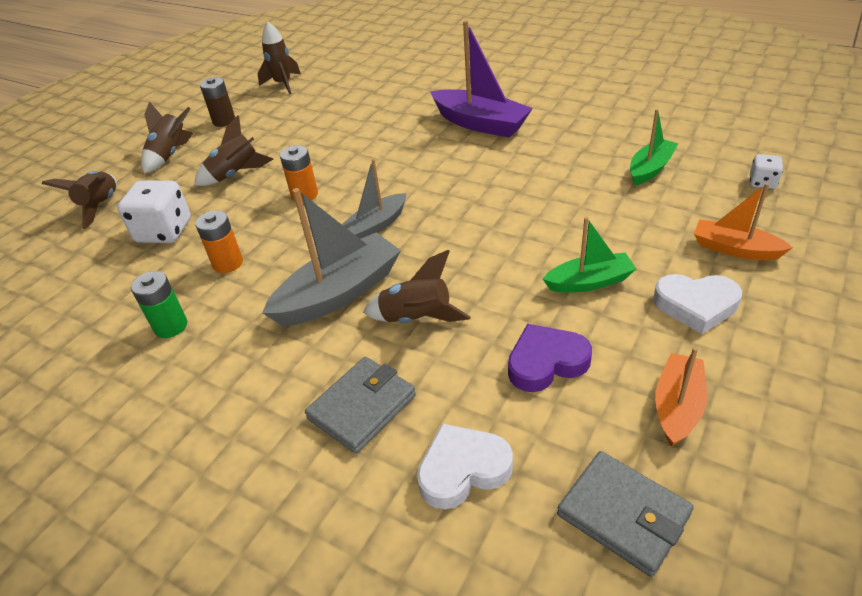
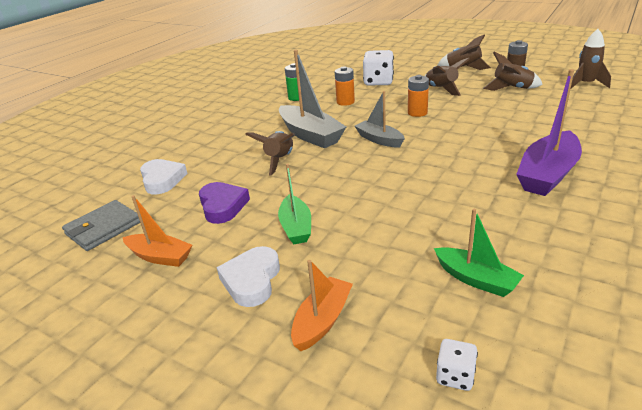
camera: 90 degrees right, 10 degrees down
brown rocket [42,171,117,229] -> brown rocket moved to [483,52,543,91]
grey wallet [305,357,416,454] -> none

